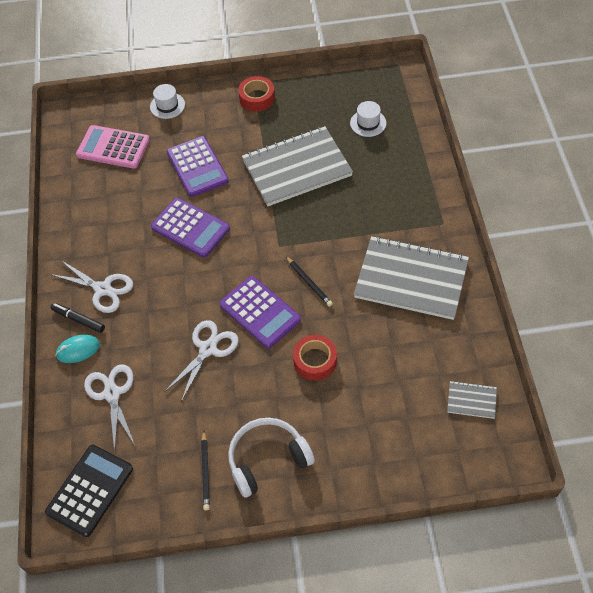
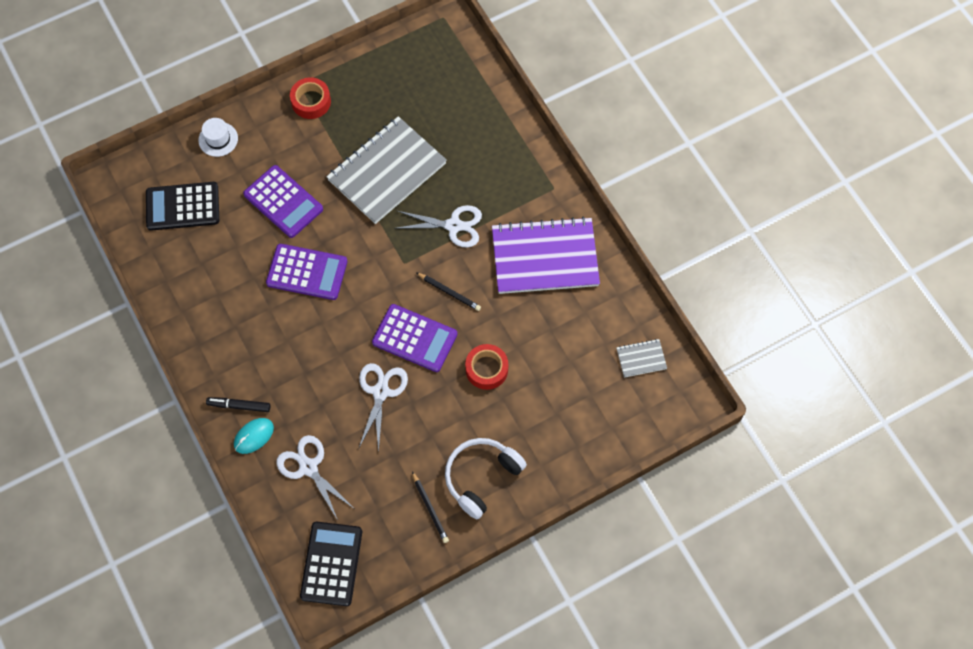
camera: 25 degrees left, 10 degrees up
white scissors [50,260,133,313] -> white scissors moved to [397,205,482,248]
pink calculator [76,125,150,169] -> black calculator [146,182,219,231]
white hat [350,101,386,137] -> none
grey notebook [354,236,469,320] -> purple notebook [492,217,600,294]

